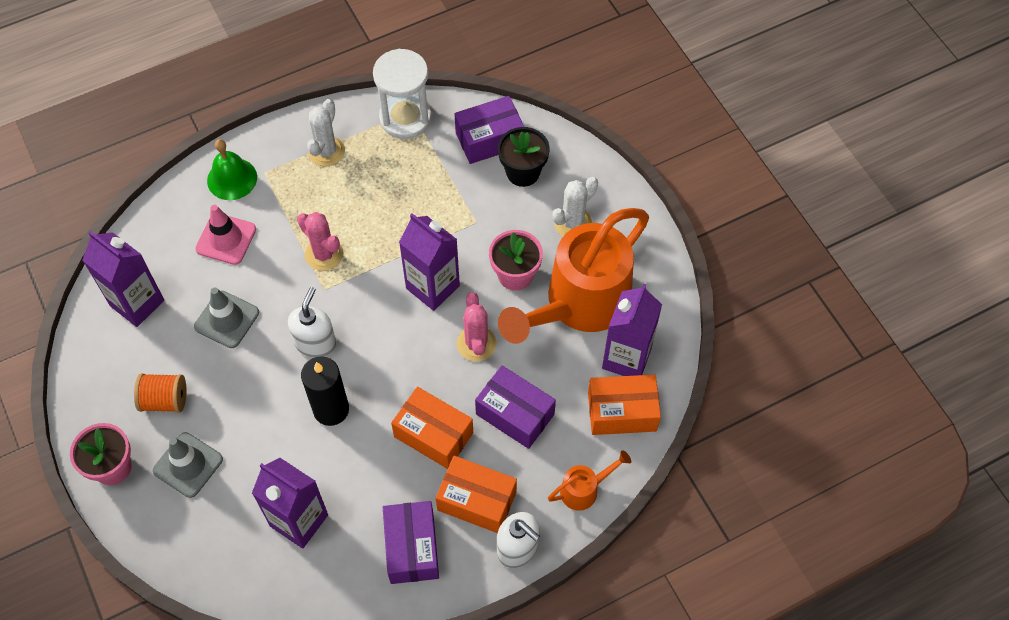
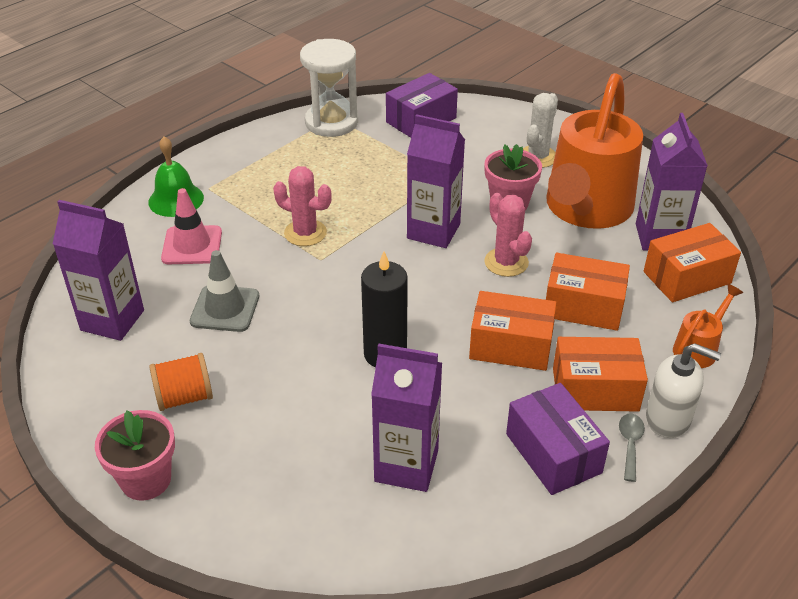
camera: 20 degrees left, 20 degrees down
grey traffic cone [153,432,223,498] -> none
white soap dispenser [288,287,336,358] -> none
white cactus [307,99,345,167] -> none
purple box [475,365,556,449] -> orange box [546,253,630,331]
black flower pot [498,127,550,187] -> none
none -> grey spoon [619,414,645,482]

